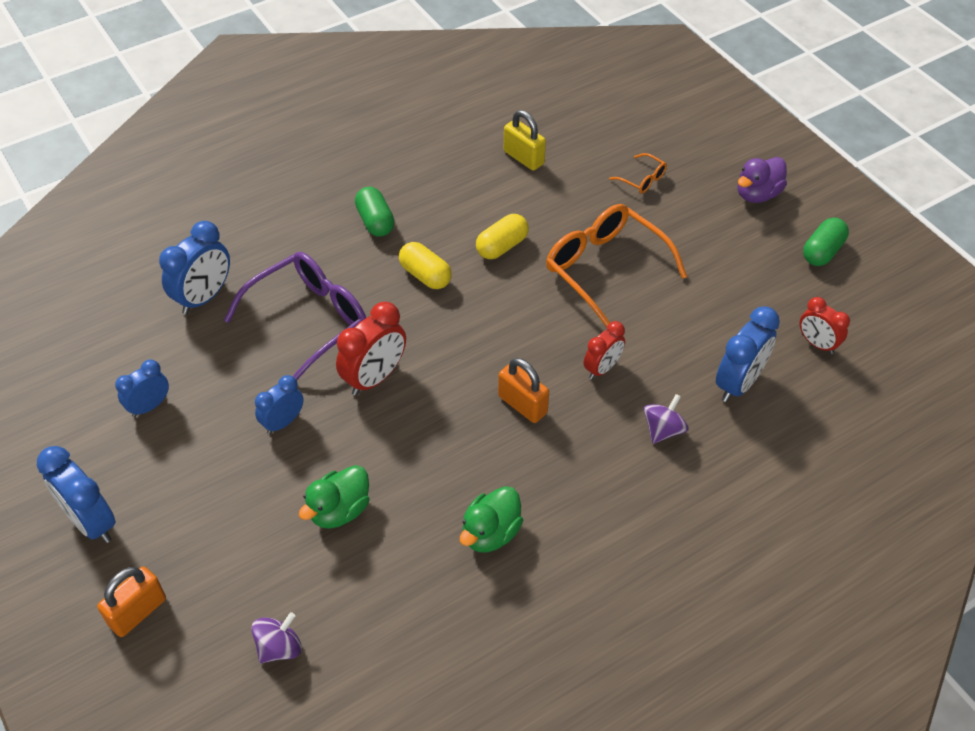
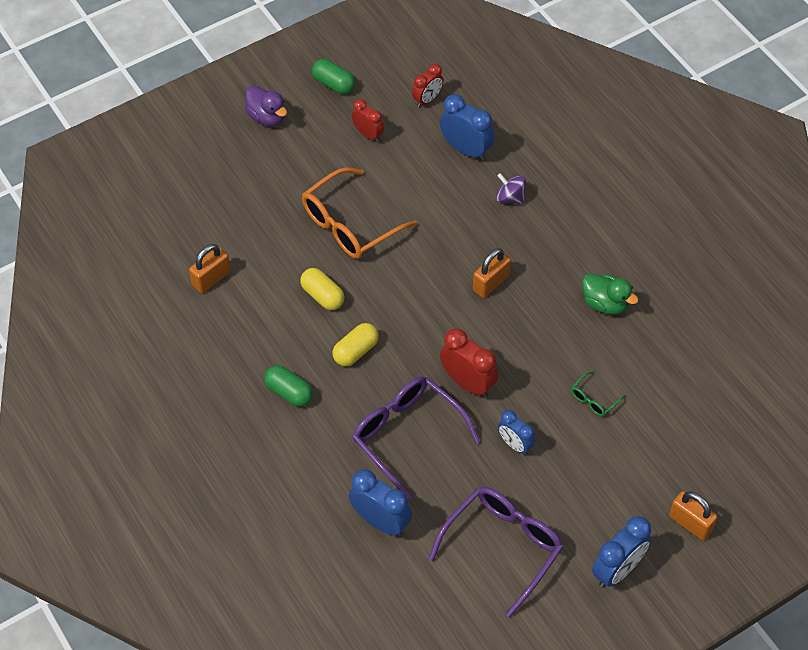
camera: 90 degrees left, 5 degrees up
blue clock [115,360,169,417] -> purple glasses [429,487,563,617]
purple spinning top [251,612,302,663] -> none
green duck [299,465,370,529] -> green glasses [571,371,626,416]
green capsule [355,187,395,237] -> green capsule turned 60 degrees clockwise [264,365,313,407]
yellow padlock [504,110,546,171] -> orange padlock [189,244,230,293]
red clock [584,321,625,379] -> red clock moved to [352,99,384,142]
orange glasses [609,153,667,193] -> none

